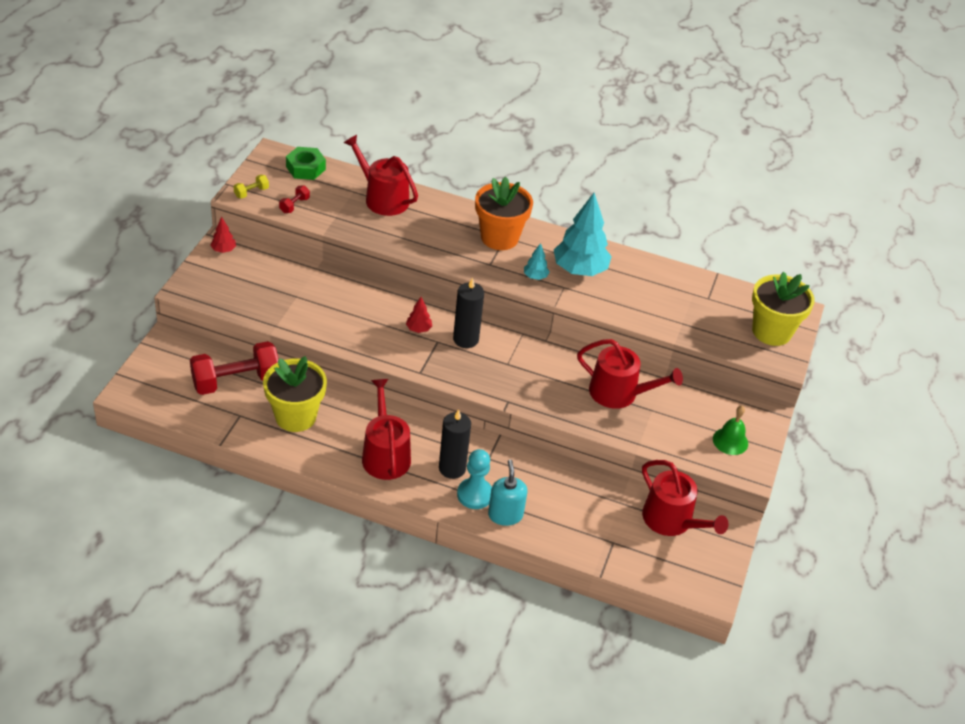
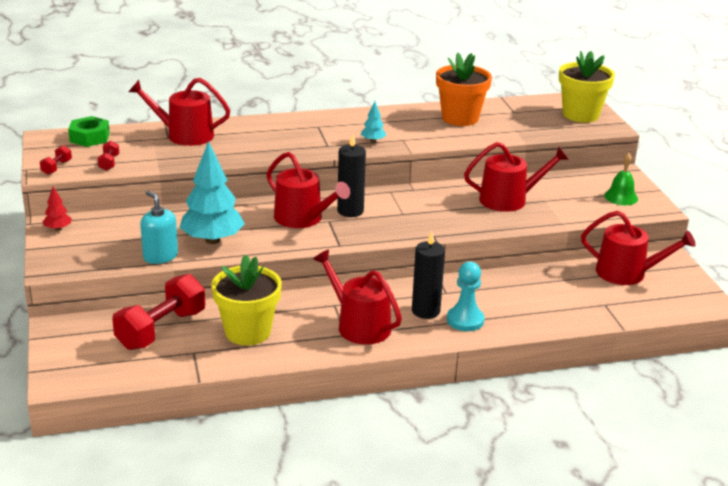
camera: 30 degrees left, 15 degrees down
yellow dumbbell [234,175,269,199] -> red dumbbell [40,145,72,175]
red tree [406,297,432,333] -> red watering can [267,152,350,228]
orange flower pot [475,176,533,250] -> orange flower pot moved to [436,53,492,126]
turquoise soap dispenser [488,460,527,526] -> turquoise soap dispenser moved to [140,190,178,264]
turquoise tree [554,193,612,276] -> turquoise tree moved to [179,141,245,244]

